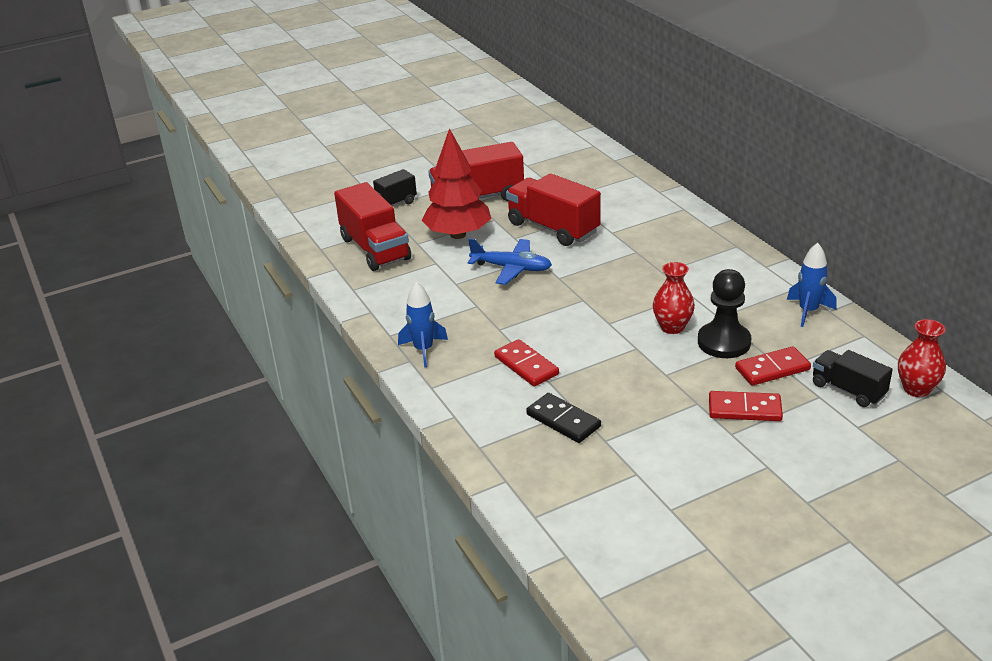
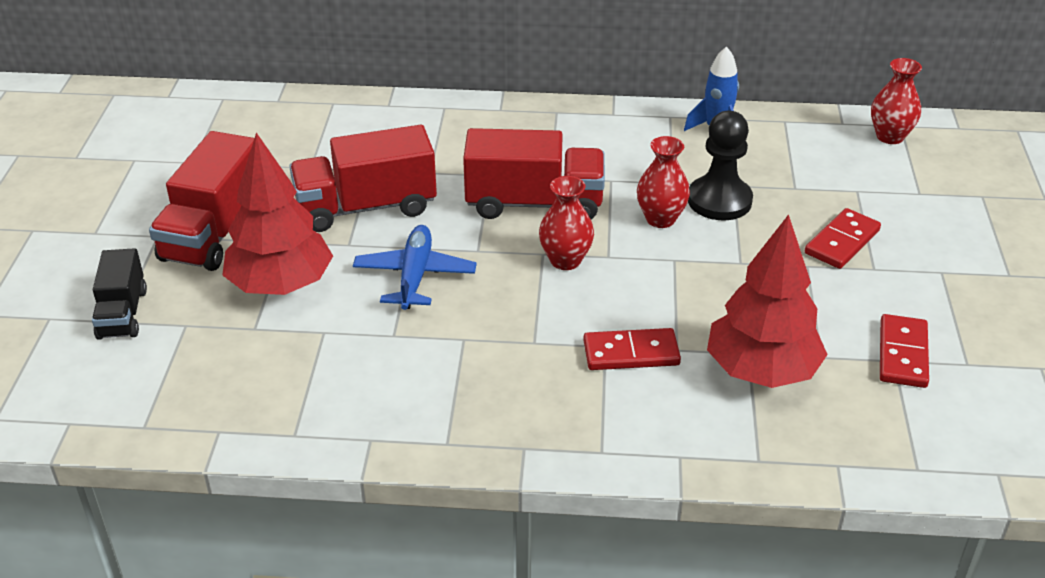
camera: 60 degrees left, 5 degrees up
red truck [334,182,411,271] -> red truck moved to [463,128,605,219]
blue rocket [398,282,448,367] -> none
blue plane [468,238,552,285] -> blue plane turned 45 degrees counterclockwise [353,225,477,310]
black domino [526,393,601,443] -> red tree [707,214,828,388]
red domino [735,346,811,386] -> red domino moved to [880,314,929,388]
black truck [813,350,893,407] -> none
none -> red vase [539,176,594,270]

